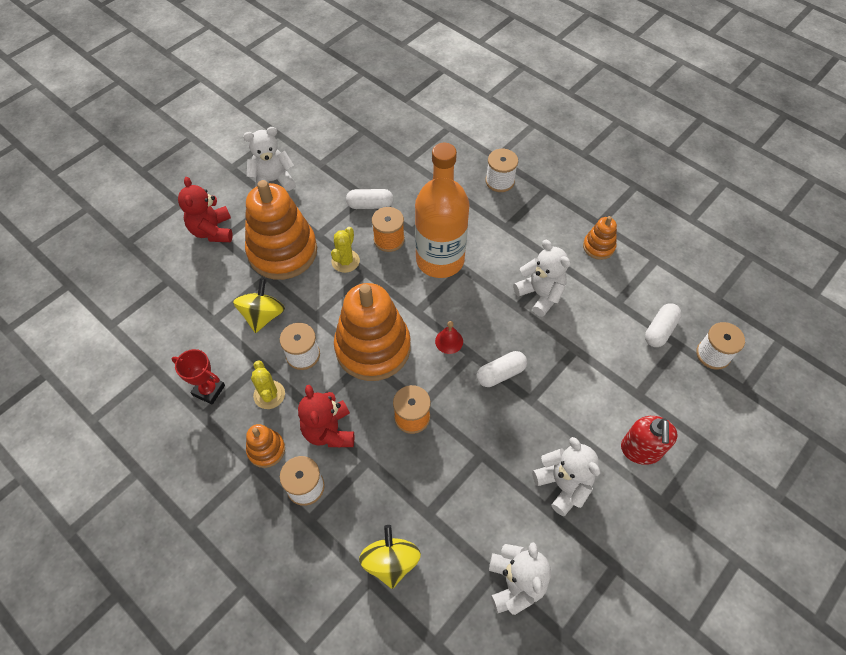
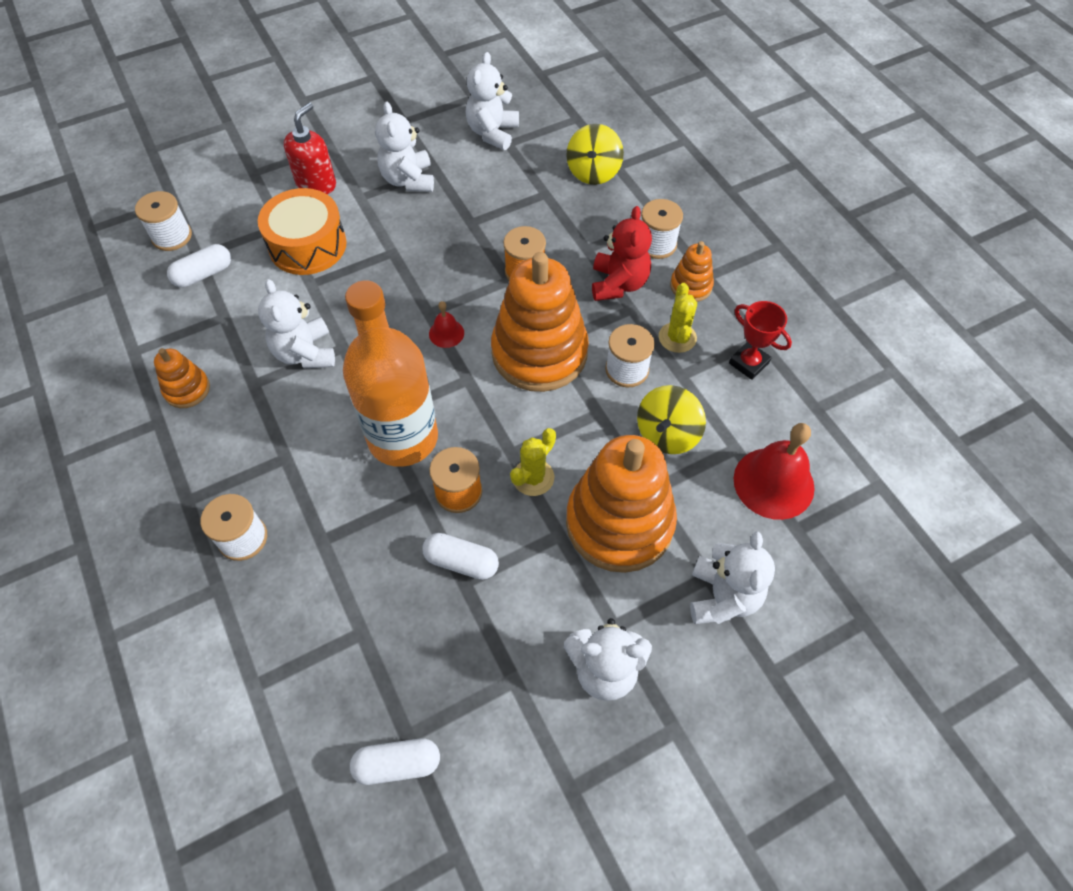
camera: 160 degrees left, 0 degrees up
red teddy bear [178,177,233,242] -> white teddy bear [690,531,775,624]
white capsule [477,351,527,387] -> white capsule moved to [350,738,440,785]
none -> orange drum [258,188,347,275]
none -> red bell [734,423,815,520]

